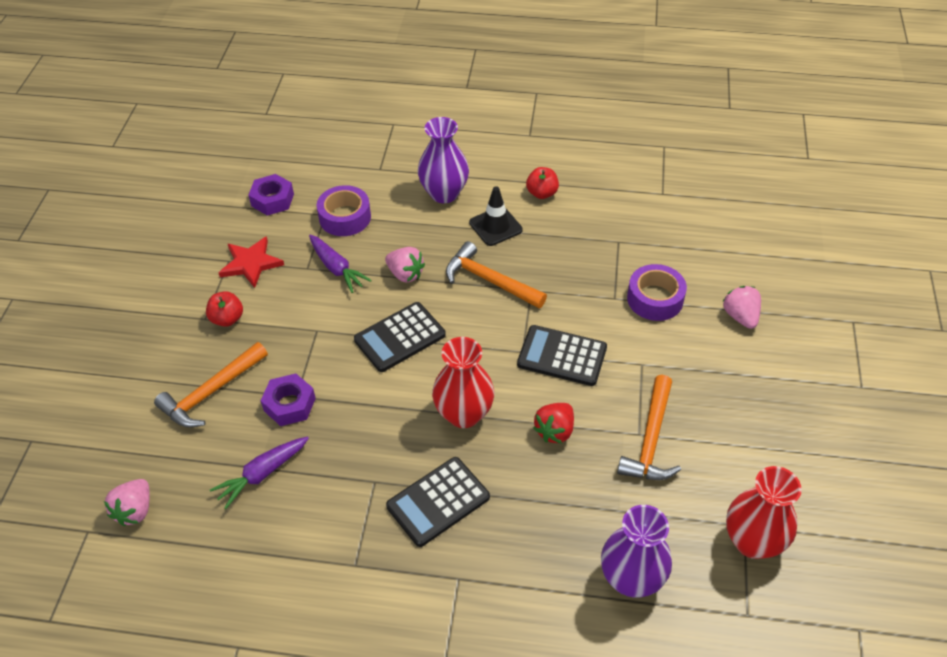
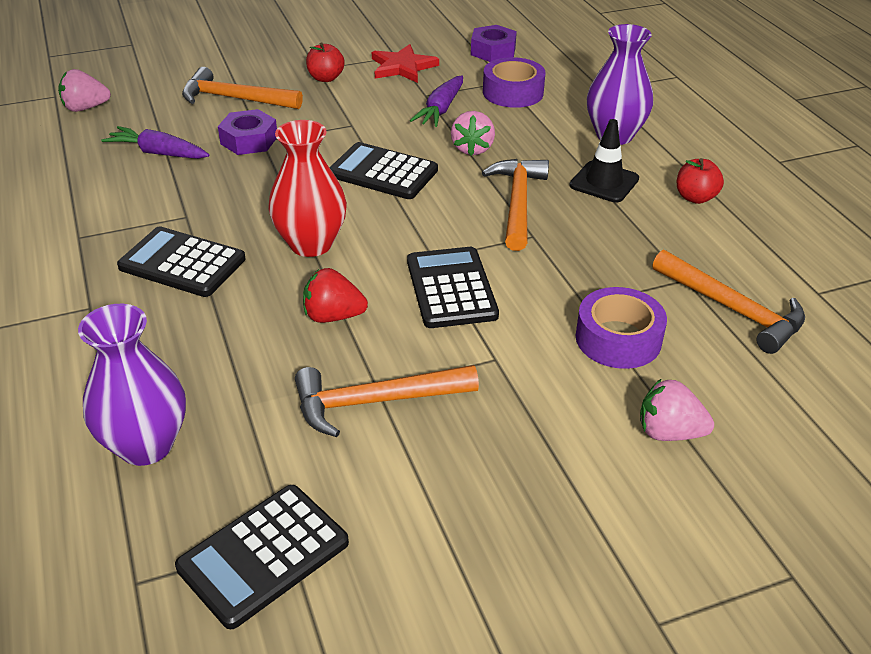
camera: 60 degrees right, 10 degrees down
pink strawberry [723,286,761,329] -> pink strawberry turned 120 degrees counterclockwise [640,378,714,441]
red vase [726,466,802,559] -> black calculator [175,485,349,630]
none -> orange hammer [652,250,805,354]

